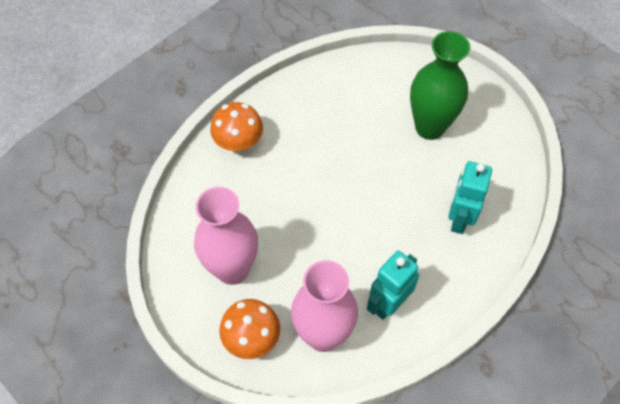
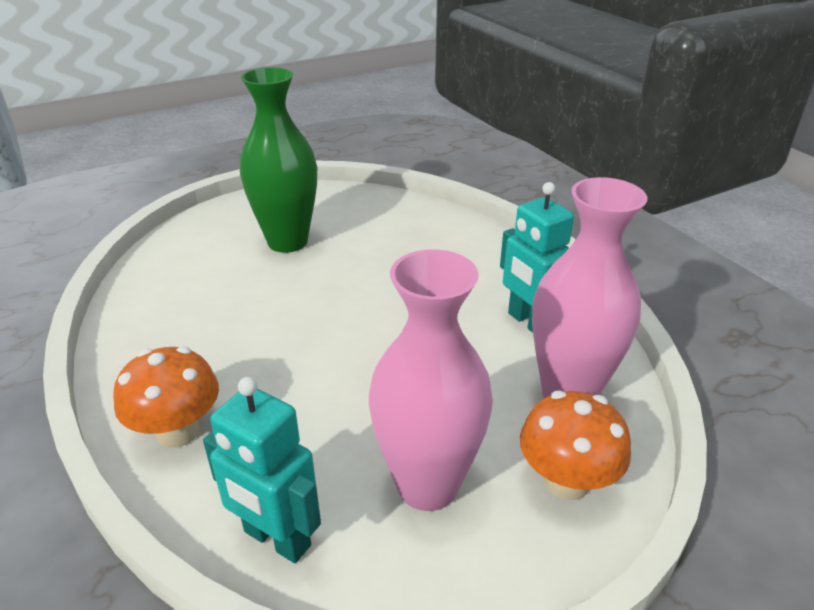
camera: 75 degrees left, 25 degrees down
turquoise robot [448,161,492,234] -> turquoise robot moved to [203,377,321,563]

